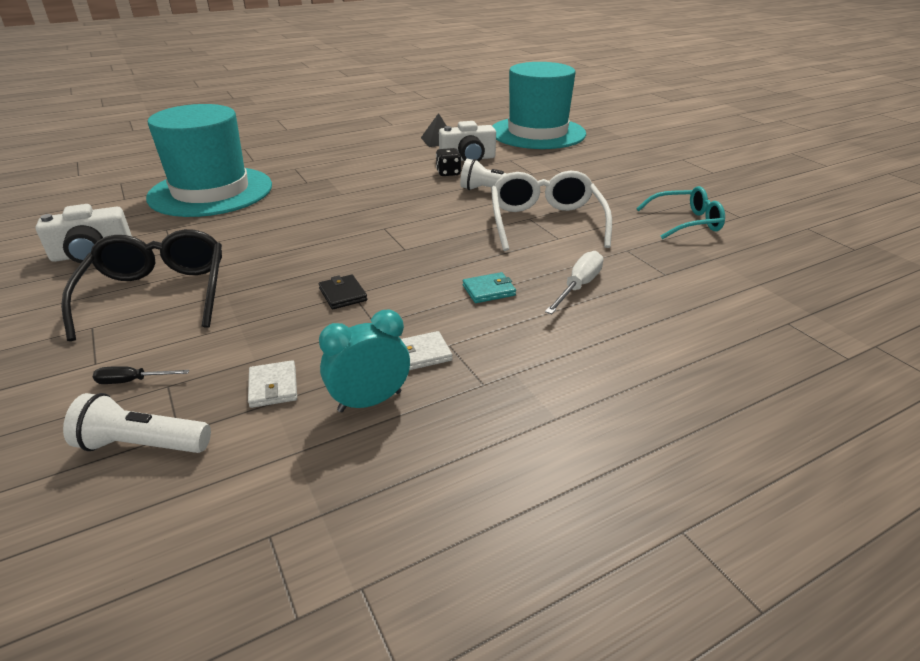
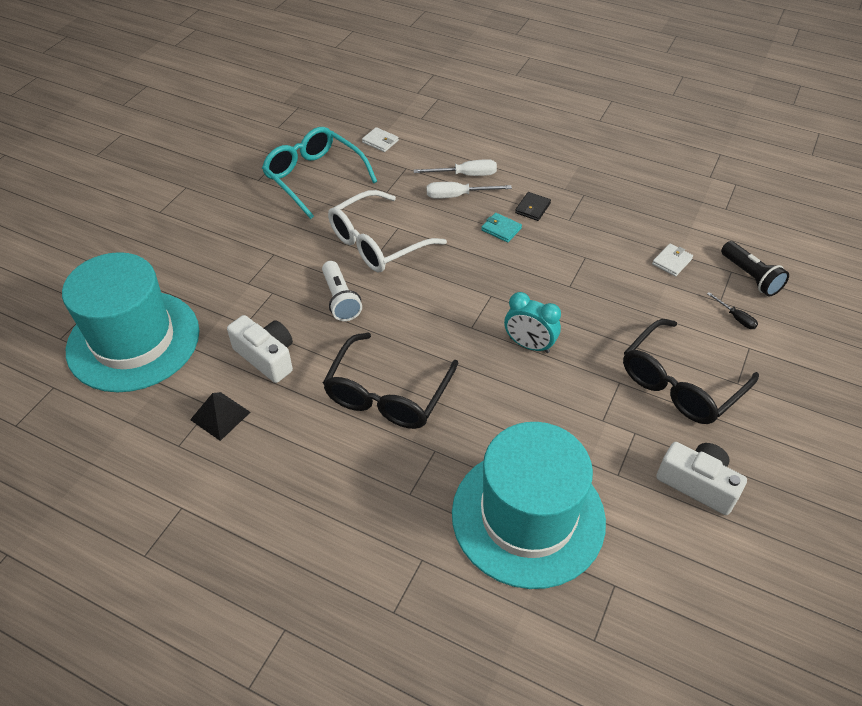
camera: 125 degrees left, 15 degrees up
white flashlight [63,393,211,453] -> black flashlight [721,241,789,297]
black wallet [319,275,367,309] -> black wallet moved to [515,192,551,221]
turquoise clock [319,310,410,412] -> turquoise clock moved to [504,292,561,353]
white wallet [401,331,452,370] -> white wallet moved to [362,127,399,152]
black dice [436,148,461,176] -> none
turquoise glasses [636,186,725,239] -> turquoise glasses [262,127,377,219], size x1.50
none -> black glasses [323,333,458,429]
none -> white screwdriver [413,159,497,176]

